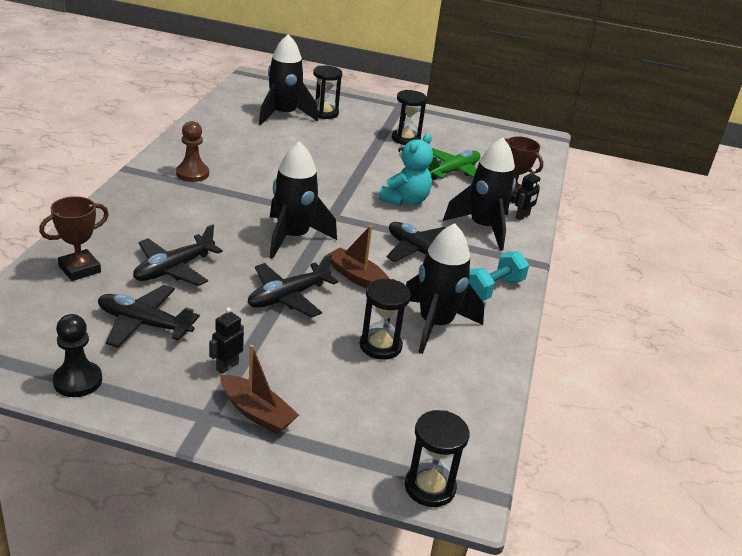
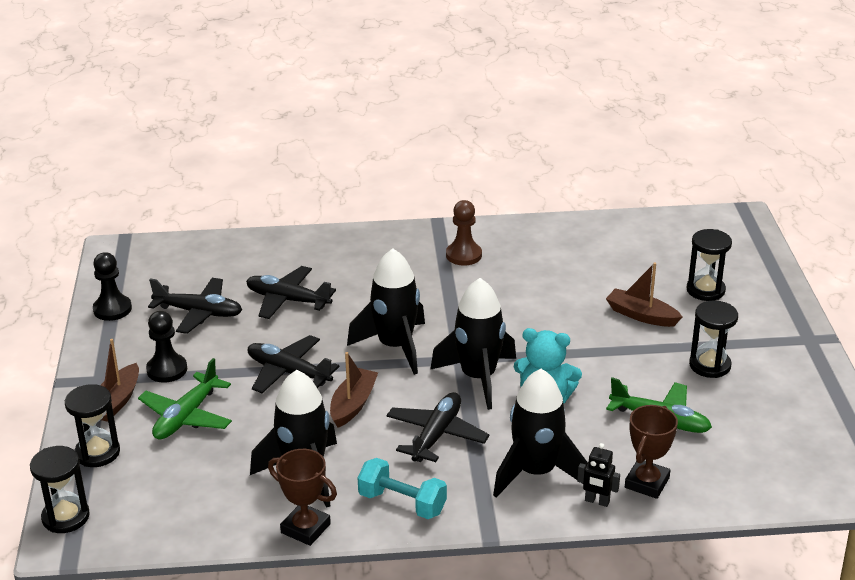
camera: 75 degrees right, 0 degrees up
brown trophy [39,196,109,281] -> brown trophy moved to [268,449,337,546]
black plane [98,285,200,348] -> black plane turned 105 degrees clockwise [148,278,242,334]
black robot [209,307,244,374] -> black pawn [146,311,187,383]
black rocket [259,34,318,125] -> black rocket moved to [430,278,516,410]
black hourglass [360,279,411,360] -> black hourglass moved to [65,384,120,467]
none -> green plane [138,358,232,439]
none -> brown boat [606,262,682,327]

